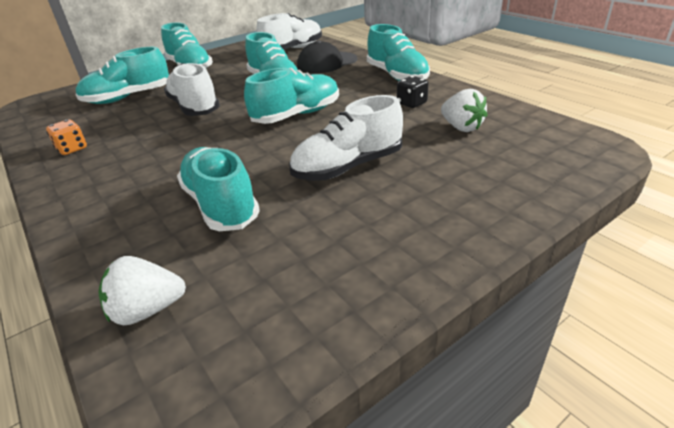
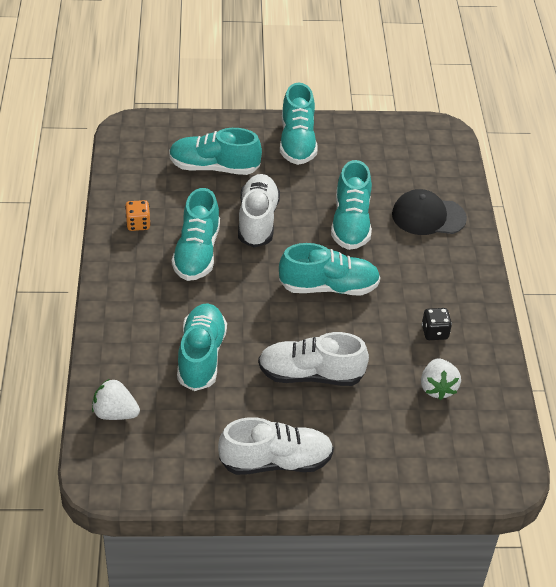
camera: 30 degrees right, 10 degrees up
white shoe [256,13,322,50] -> white shoe moved to [218,417,334,475]
turquoise shoe [367,24,430,81] -> turquoise shoe moved to [172,188,220,281]

